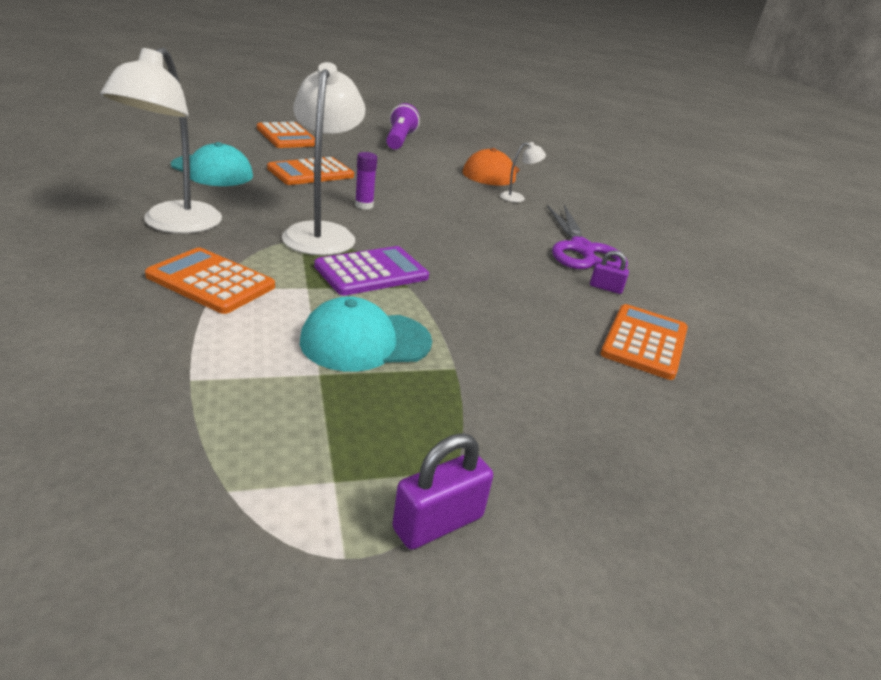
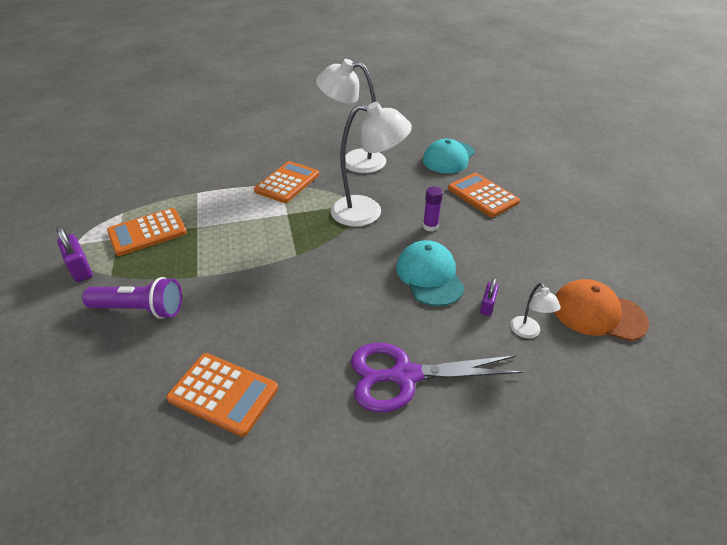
camera: 95 degrees right, 10 degrees up
orange calculator [257,122,315,148] -> orange calculator moved to [107,208,187,256]
turquoise cap [300,296,432,372] -> turquoise cap moved to [396,240,465,306]
purple calculator [314,246,429,296] -> none
purple flashlight [386,103,420,150] -> purple flashlight moved to [82,277,182,319]
purple padlock [590,250,629,294] -> purple padlock moved to [480,278,499,316]

